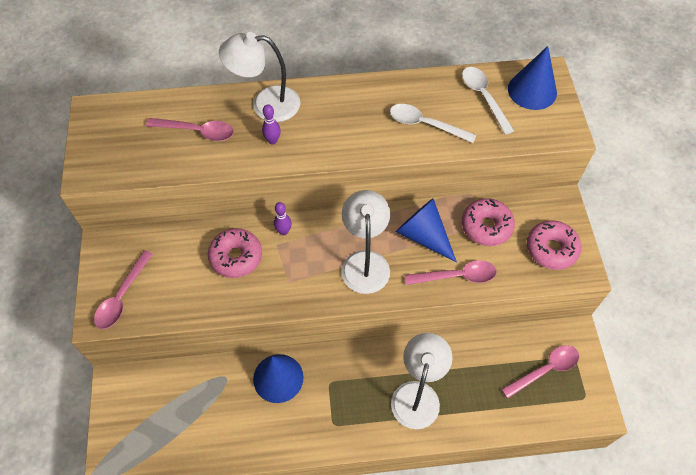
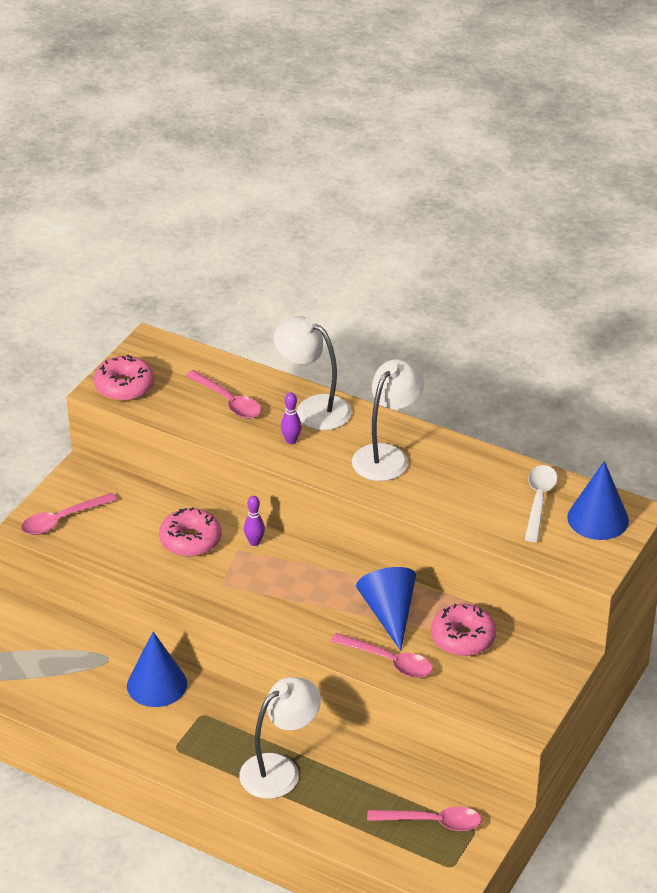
camera: 35 degrees right, 20 degrees down
white lamp [341,190,390,294] -> white lamp moved to [352,359,424,481]
white spoon [390,104,477,143] -> none
pink donut [527,221,582,270] -> pink donut moved to [94,355,154,401]

